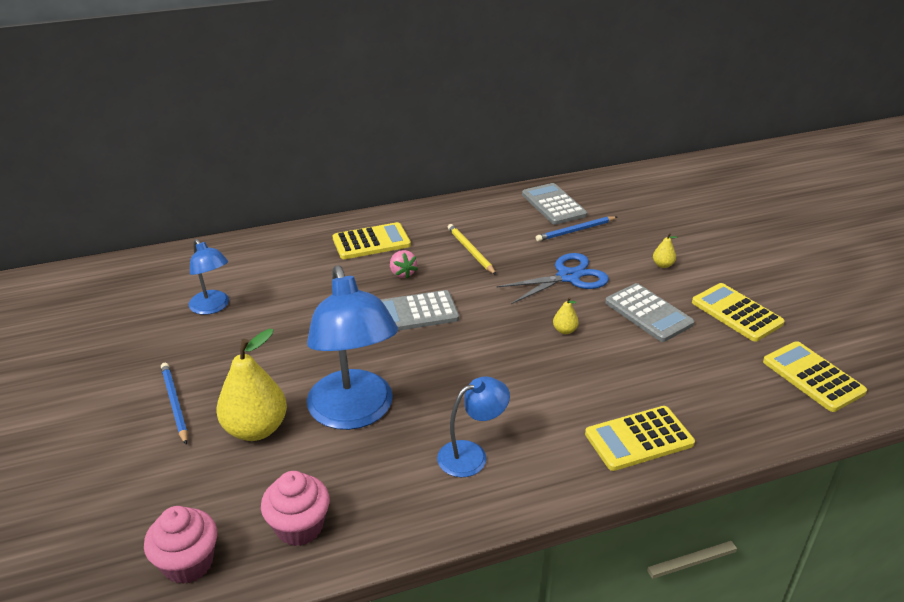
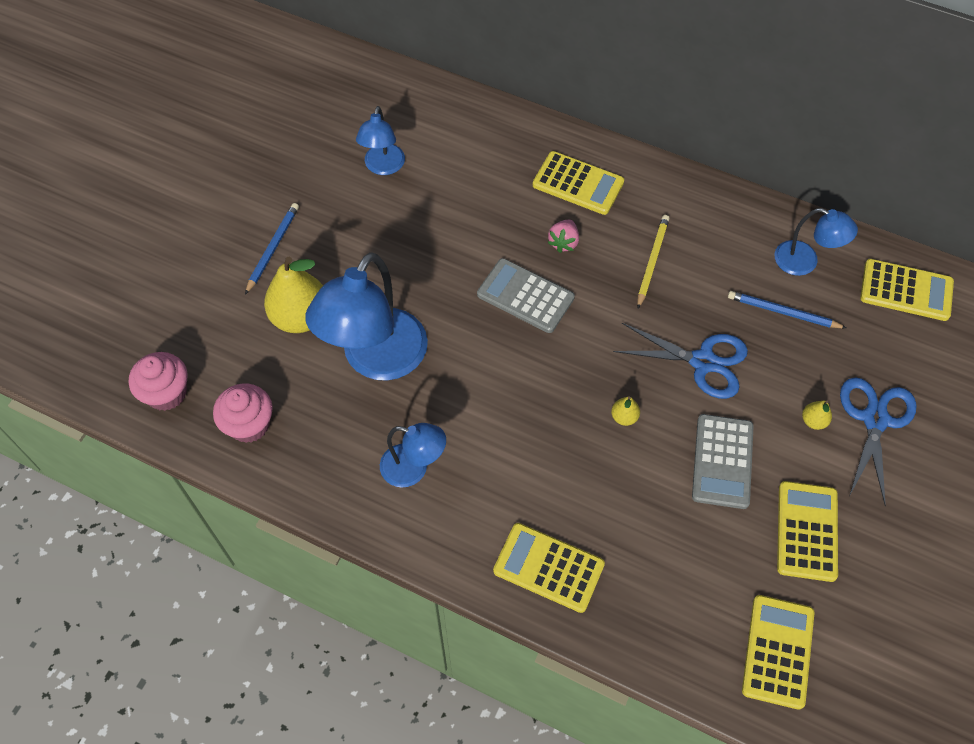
camera: 45 degrees right, 25 degrees up
grey calculator [522,183,587,225] -> blue lamp [775,208,858,276]
none -> blue scissors [840,377,917,506]
none -> yellow calculator [860,259,954,321]

